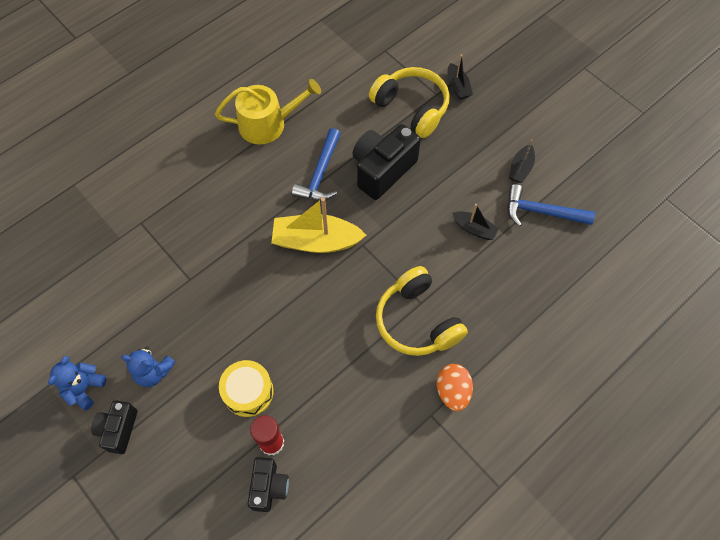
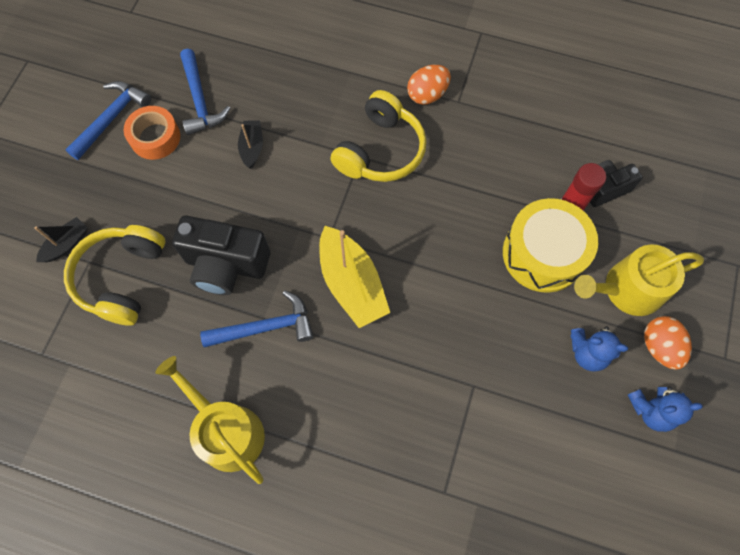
camera: 120 degrees left, 5 degrees up
black camera [91,401,137,454] -> orange egg [644,316,692,370]
blue teddy bear [121,347,176,387] -> blue teddy bear turned 120 degrees clockwise [571,326,628,372]
yellow drum [219,360,274,417] -> yellow drum [503,198,598,293], size x1.51
black boat [509,139,535,183] -> orange tape [124,106,180,160]
none -> blue hammer [65,81,151,160]
none -> yellow watering can [574,245,704,316]

